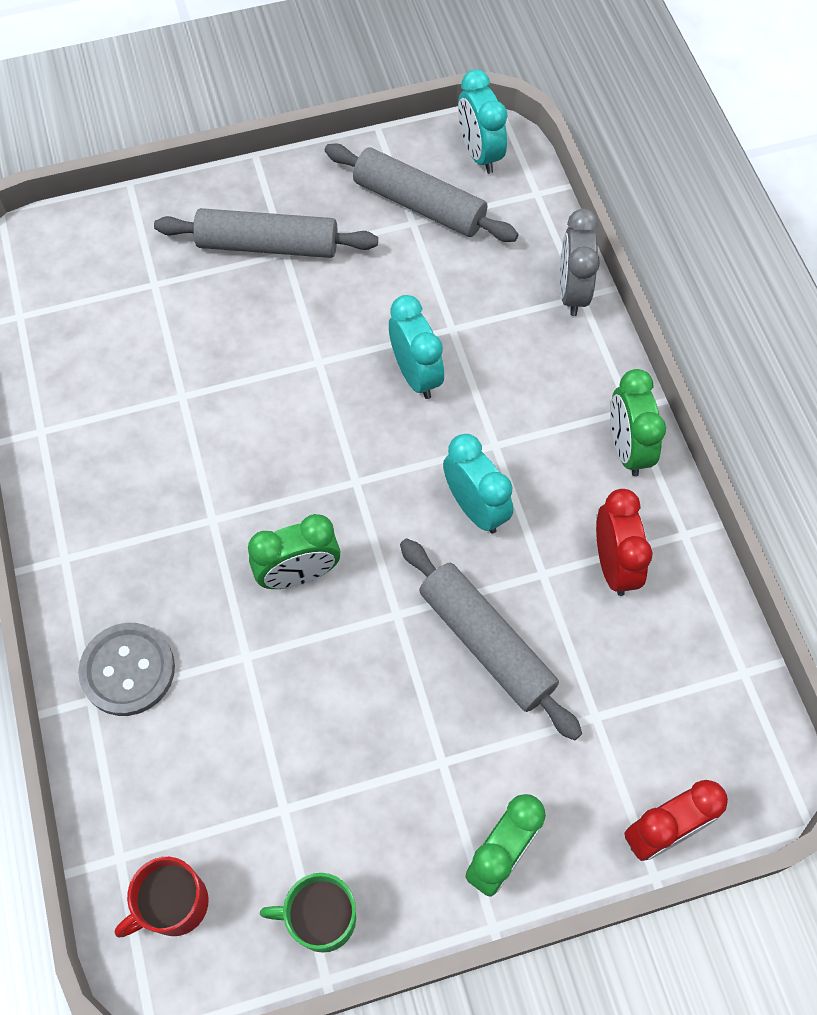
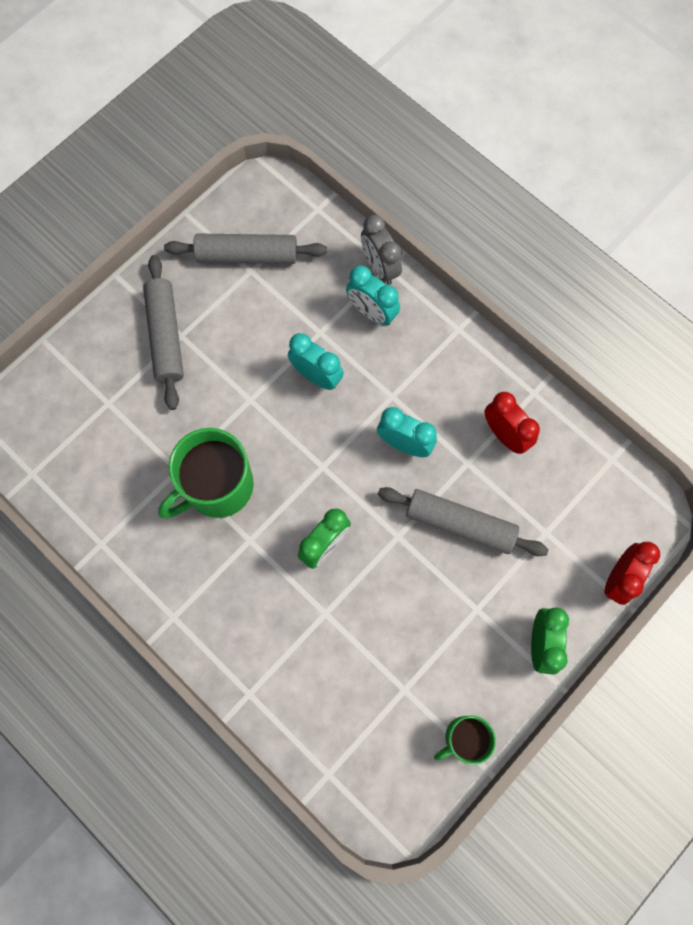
camera: 30 degrees left, 10 degrees up
grey button [78,623,175,716] -> none
red mug [115,857,209,937] -> none
grey rolling pin [154,208,378,258] -> grey rolling pin turned 75 degrees counterclockwise [143,255,184,410]
turquoise clock [458,69,507,174] -> turquoise clock moved to [346,265,400,326]
green clock [610,369,666,476] -> none
none -> green mug [158,428,254,519]

